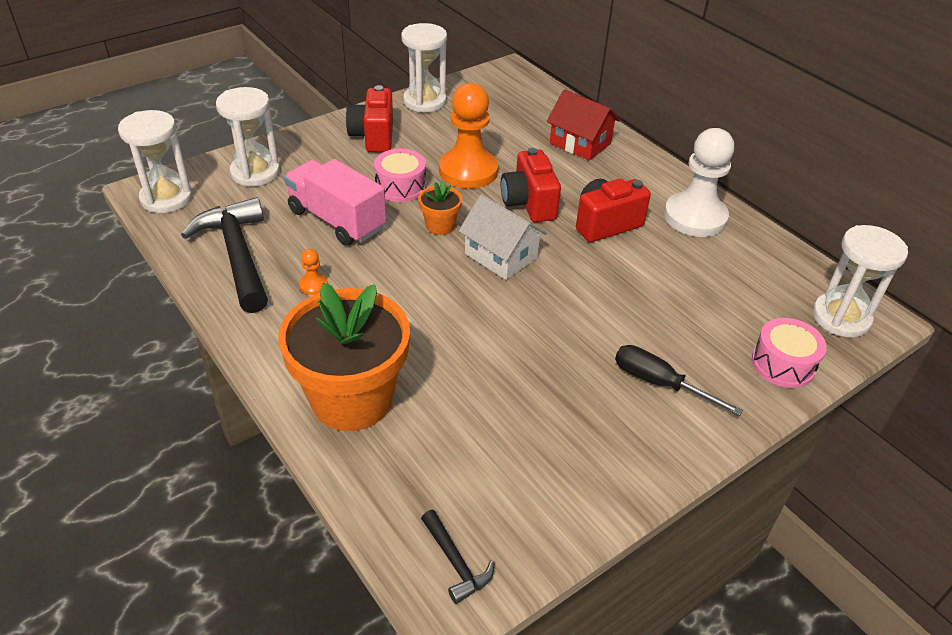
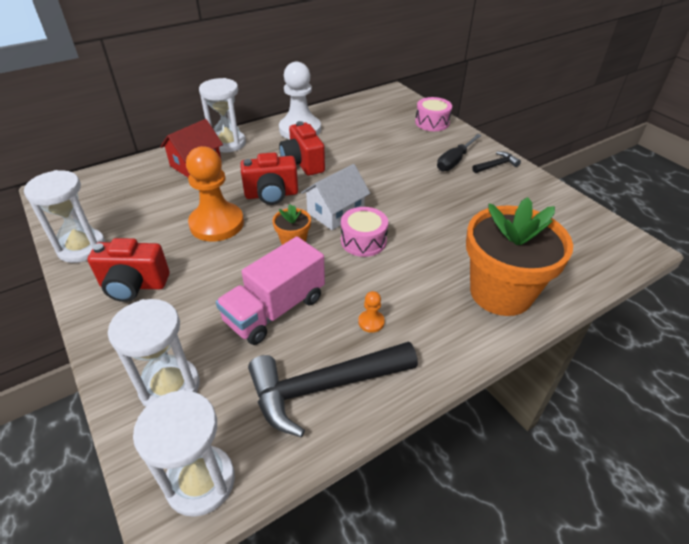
camera: 85 degrees left, 0 degrees up
pink drum [374,149,426,202] -> pink drum moved to [341,207,388,257]
black hammer [421,510,495,604] -> black hammer moved to [472,152,521,173]
white hourglass [813,225,908,337] -> white hourglass moved to [199,78,246,153]

